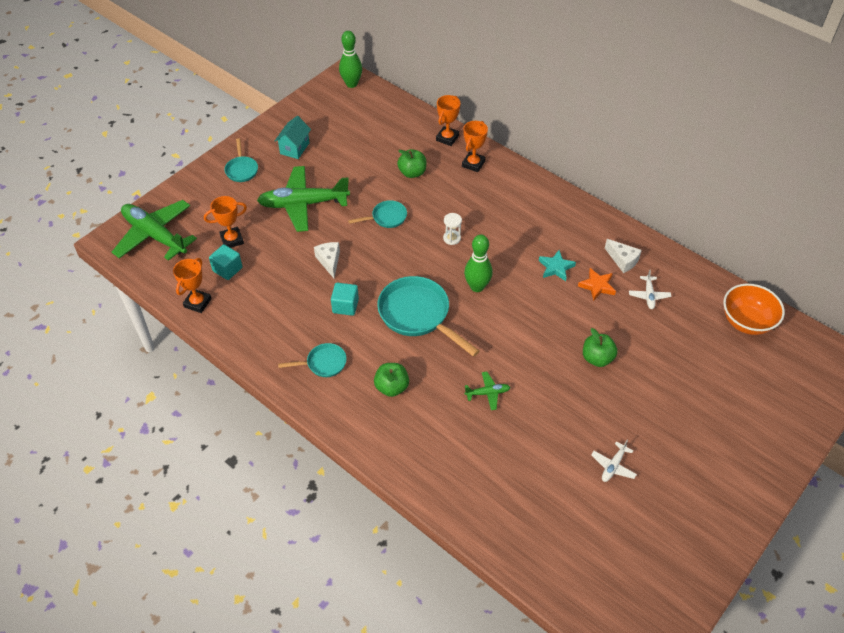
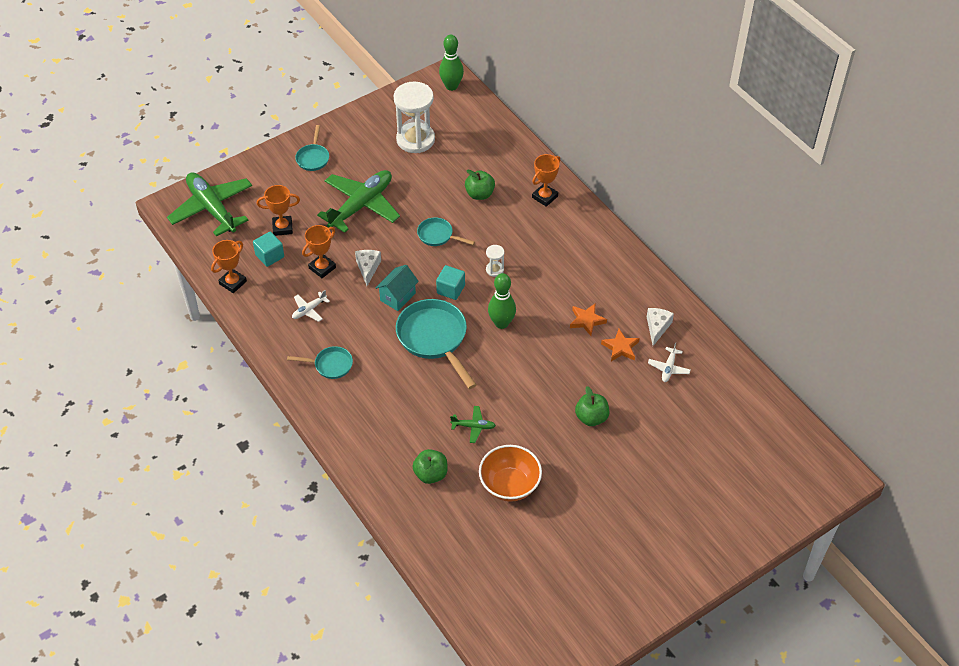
camera: 15 degrees right, 0 degrees up
green plane [257,166,350,232] -> green plane turned 120 degrees clockwise [317,170,400,233]
turquoise house [275,116,311,159] -> turquoise house moved to [375,265,419,311]
turquoise cube [331,283,359,316] -> turquoise cube moved to [436,265,465,300]
turquoise pan [348,200,407,228] -> turquoise pan turned 150 degrees counterclockwise [417,217,475,246]
green apple [374,363,409,397] -> green apple moved to [412,449,448,484]
orange trophy [436,95,460,146] -> orange trophy moved to [302,225,336,278]
turquoise star [539,250,576,281] -> orange star [570,304,607,336]
white plane [591,440,637,482] -> white plane moved to [292,290,330,322]
white cheese [605,239,642,273] -> white cheese turned 135 degrees counterclockwise [647,308,674,346]
orange bowl [723,284,785,335] -> orange bowl moved to [479,445,542,502]
none -> white hourglass [394,81,435,153]

